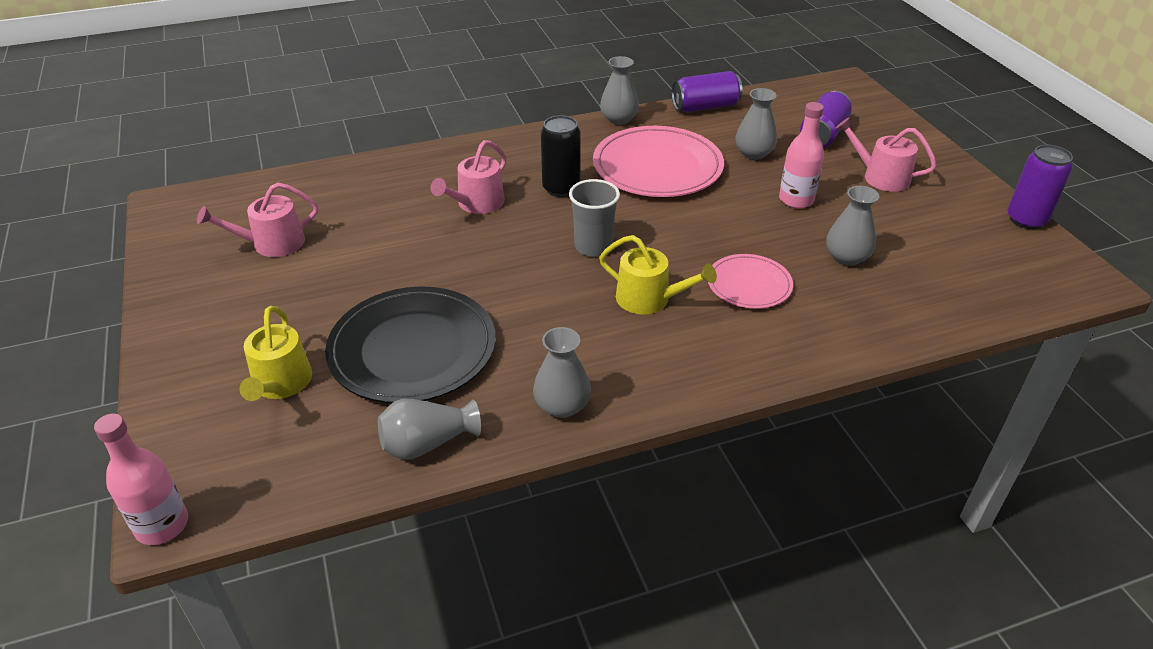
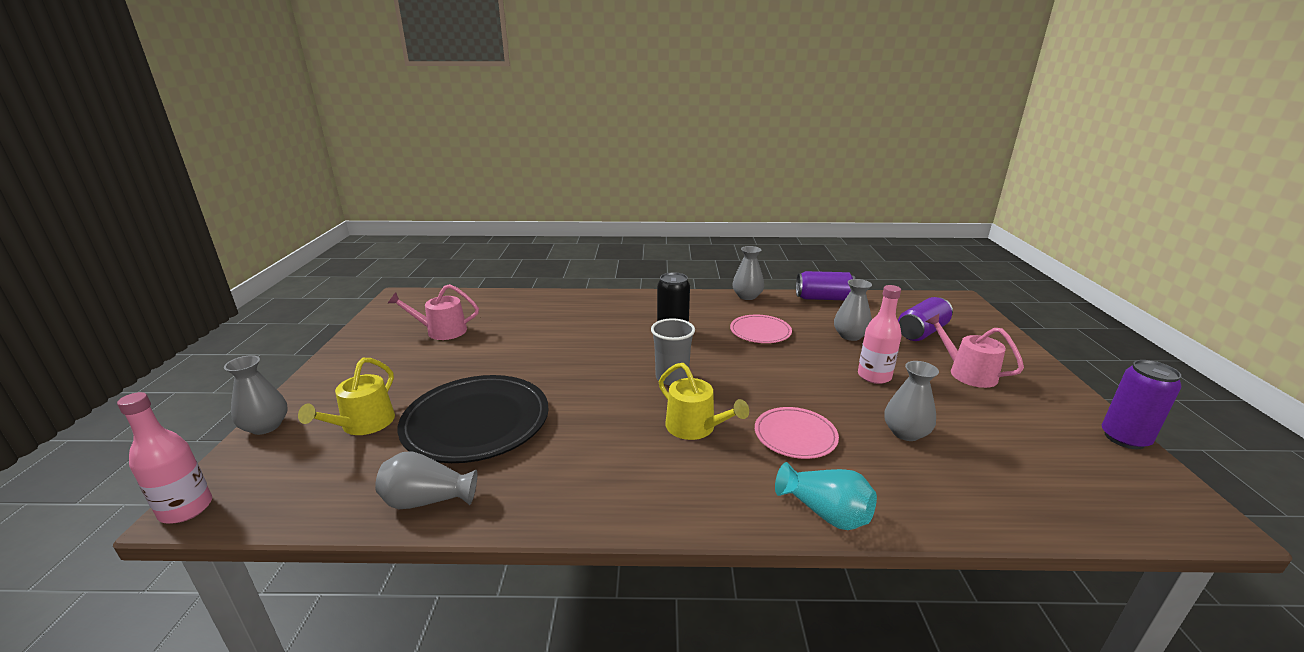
camera: 20 degrees right, 15 degrees down
pink watering can [431,140,507,214] -> none
grey vase [533,327,591,418] -> grey vase moved to [224,355,288,435]
pink plate [593,126,724,197] -> pink plate [730,315,792,343], size x0.55
none -> turquoise vase [775,462,877,530]

